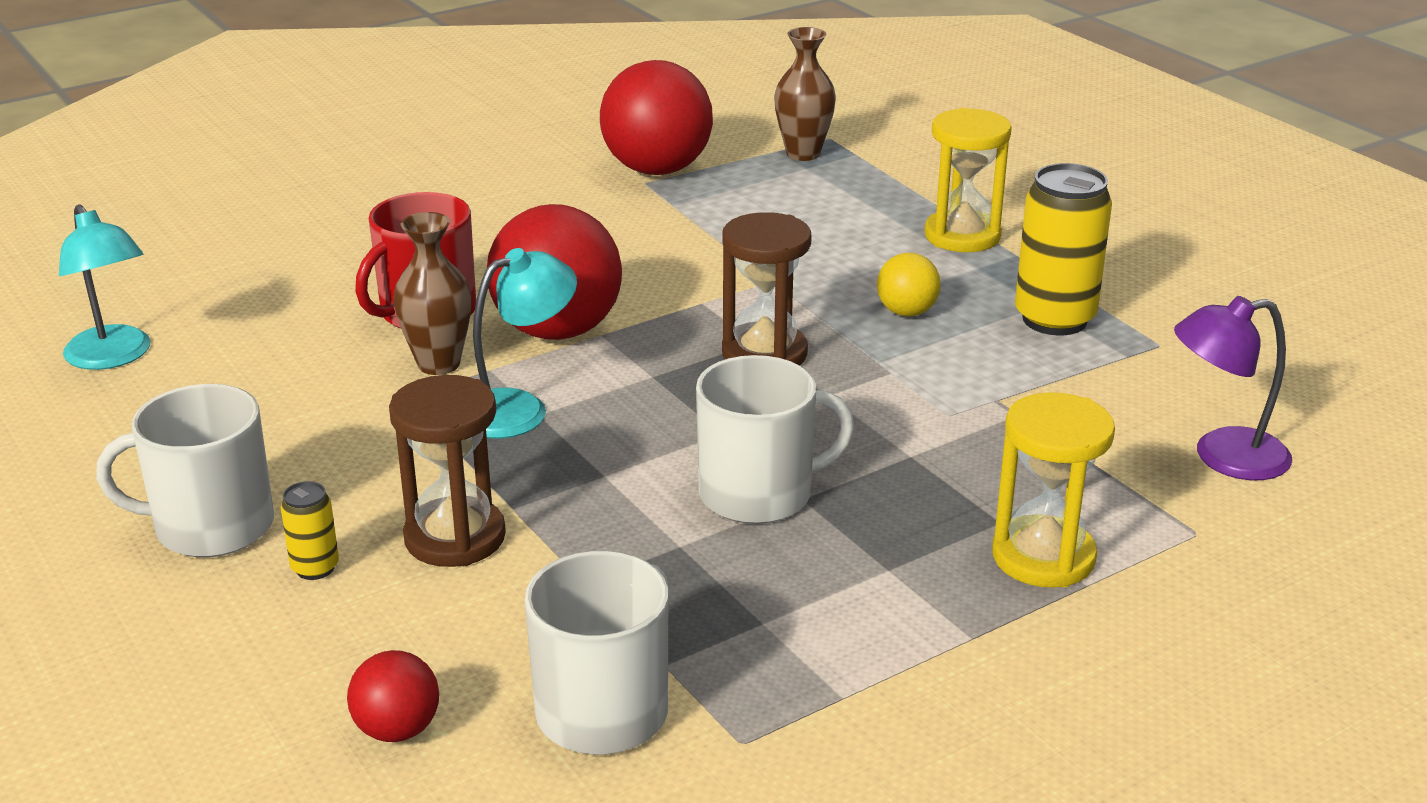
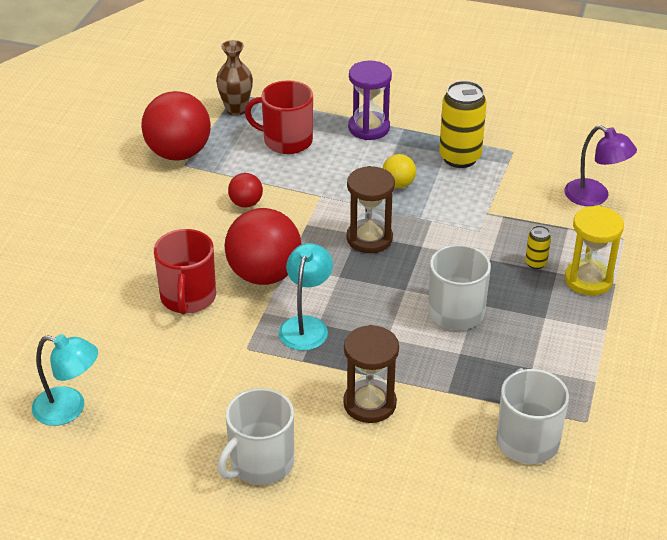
camera: 40 degrees left, 10 degrees up
yellow can [281,481,339,580] -> yellow can moved to [525,225,551,269]
red ball [347,650,439,742] -> red ball moved to [228,173,263,208]
brown vase [393,212,471,375] -> none
yellow hourglass [924,108,1012,252] -> purple hourglass [348,61,392,140]
purple lamp [1174,296,1292,480] -> purple lamp turned 90 degrees counterclockwise [564,125,637,206]
none -> red mug [245,80,313,154]

